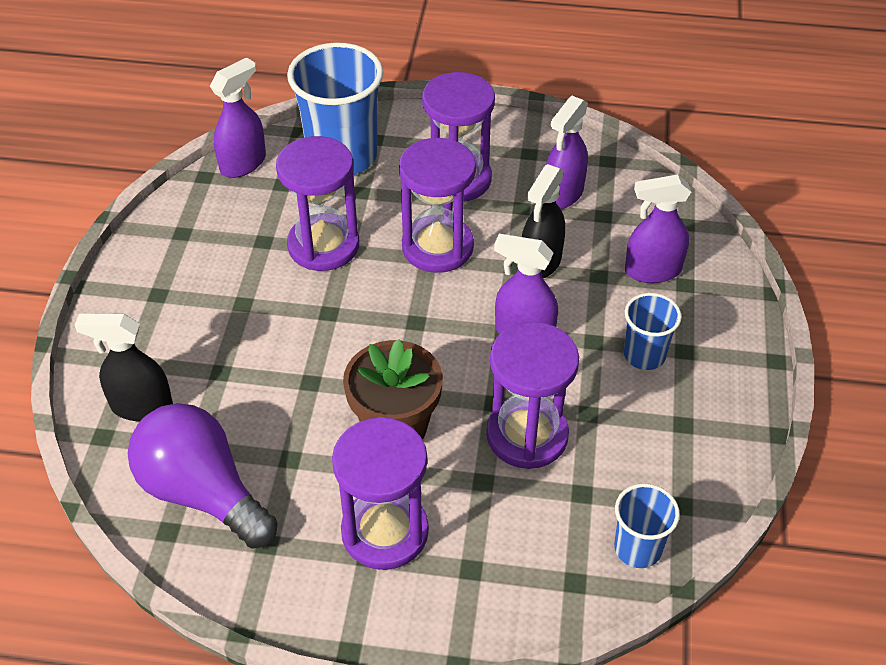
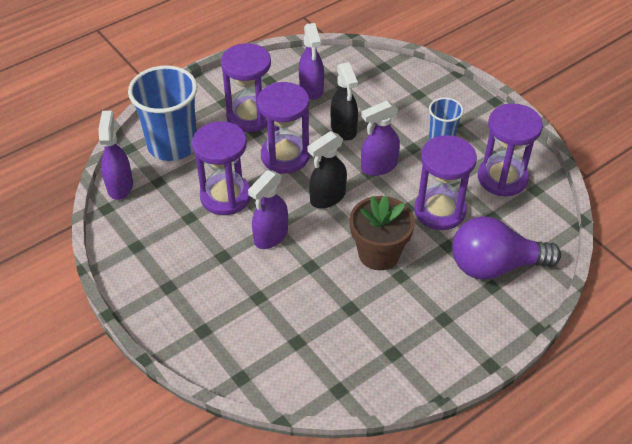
camera: 45 degrees left, 0 degrees up
black spray bottle [75,313,173,422] -> black spray bottle moved to [307,131,347,208]
purple light bulb [128,403,278,549] -> purple light bulb moved to [452,216,561,280]
purple hourglass [332,417,429,570] -> purple hourglass moved to [478,103,543,196]
blue cup [614,483,680,568] -> none
purple spray bottle [625,175,691,283] -> purple spray bottle moved to [248,170,288,249]

